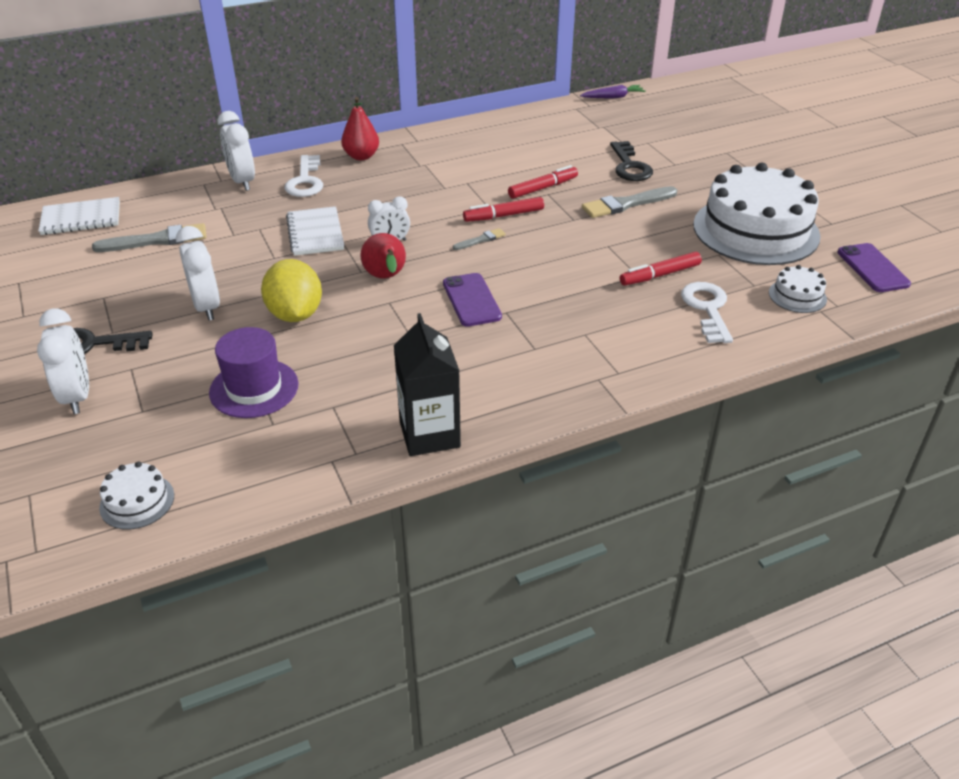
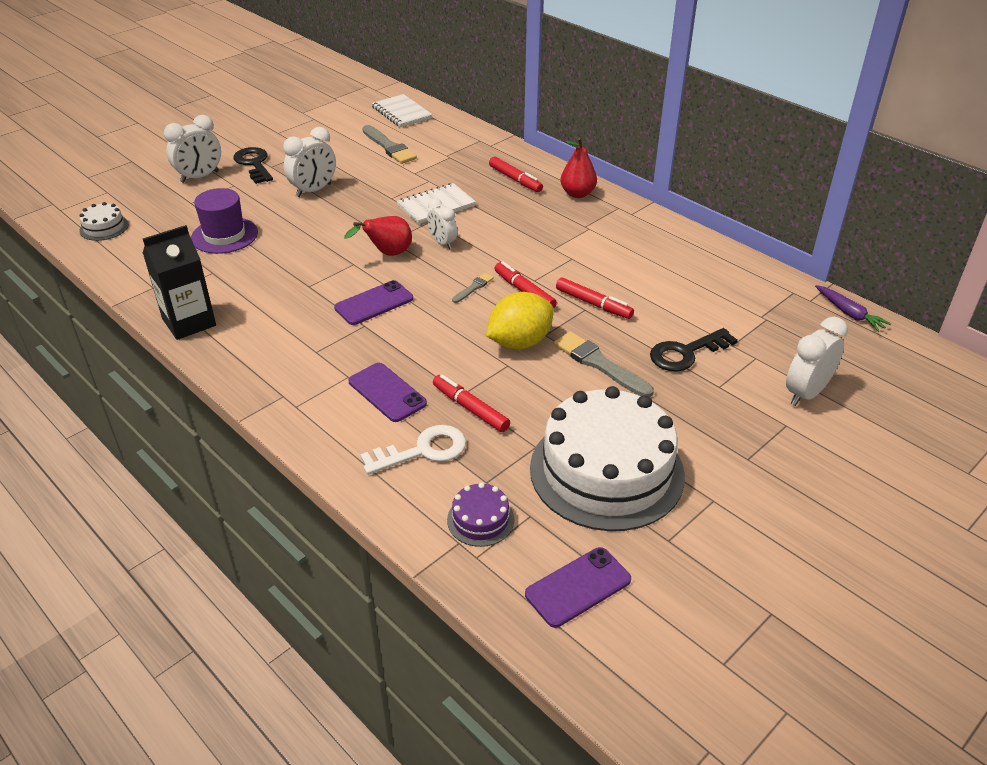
camera: 70 degrees right, 0 degrees up
white clock [218,111,255,191] -> white clock moved to [786,317,848,406]
yellow lemon [261,259,322,322] -> yellow lemon moved to [486,292,554,349]
white key [285,155,323,197] -> red marker [489,157,543,192]
grey brush [453,228,506,250] -> grey brush turned 90 degrees counterclockwise [452,273,494,303]
white cake [769,265,827,313] -> purple cake [447,483,514,547]
none -> purple phone [348,363,427,422]

